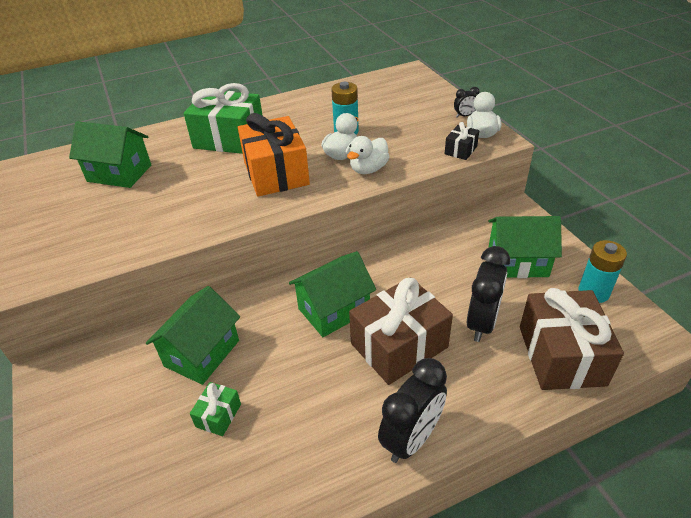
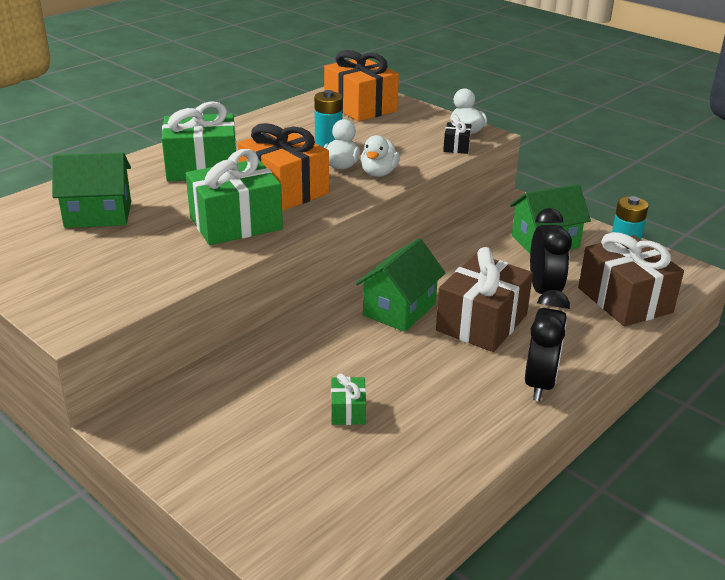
camera: 25 degrees left, 10 degrees down
green house [146,286,240,385] -> none
black clock [454,87,479,118] -> none
none -> green gift [186,149,283,245]
none -> orange gift [324,50,399,122]

